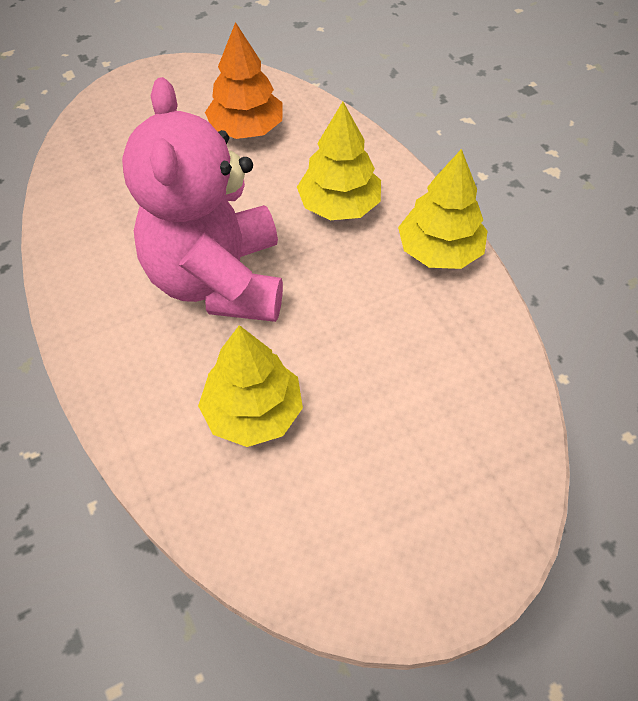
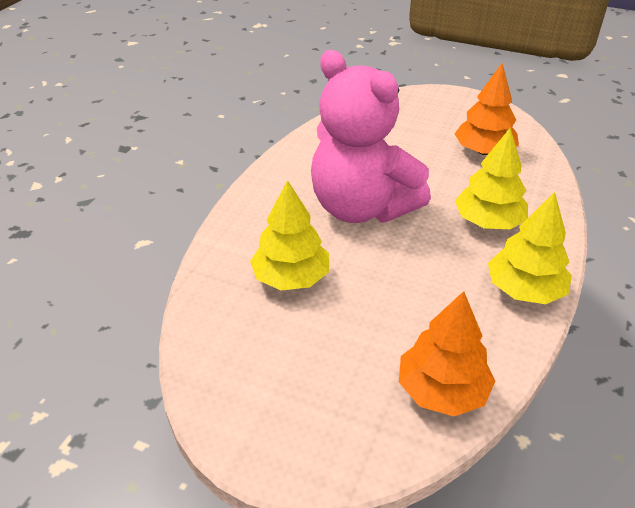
camera: 50 degrees right, 15 degrees down
pink teddy bear [122,77,283,322] -> pink teddy bear turned 90 degrees counterclockwise [311,50,431,223]
none -> orange tree [399,291,495,416]

